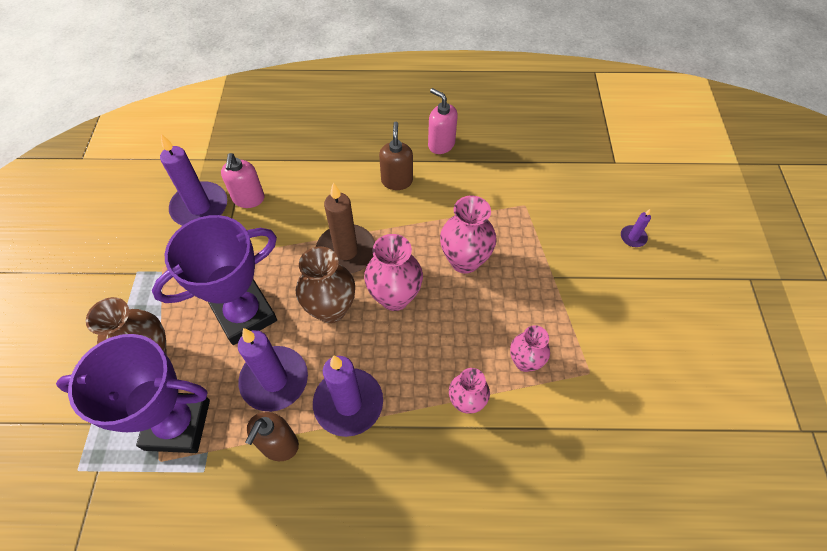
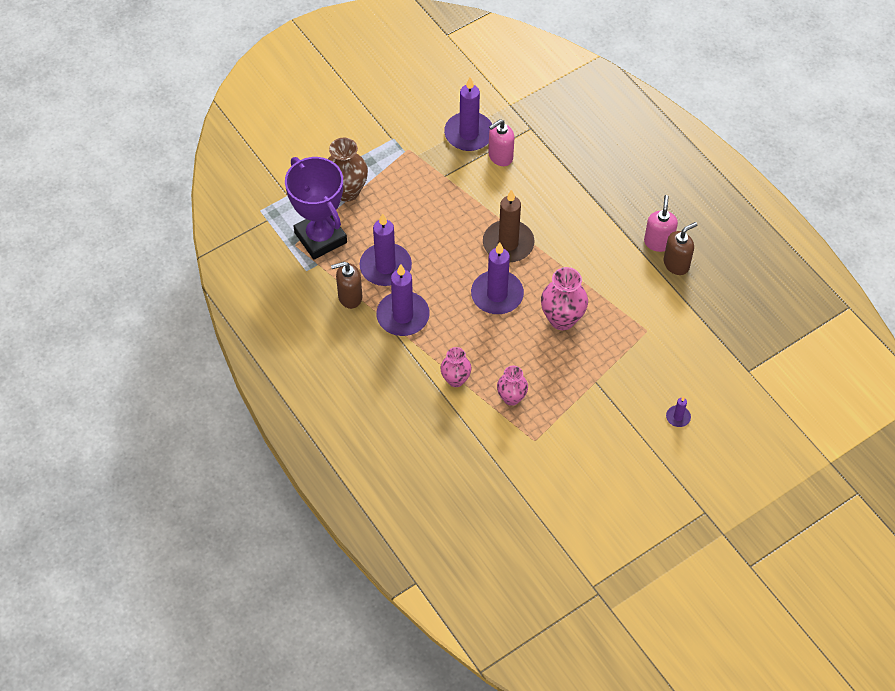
camera: 55 degrees right, 0 degrees up
purple trophy [152,215,277,345] -> none
brown vase [296,246,355,323] -> none
pink vase [364,234,423,311] -> purple candle [471,242,524,314]
brown soap dispenser [379,122,413,190] -> brown soap dispenser moved to [664,222,697,275]

